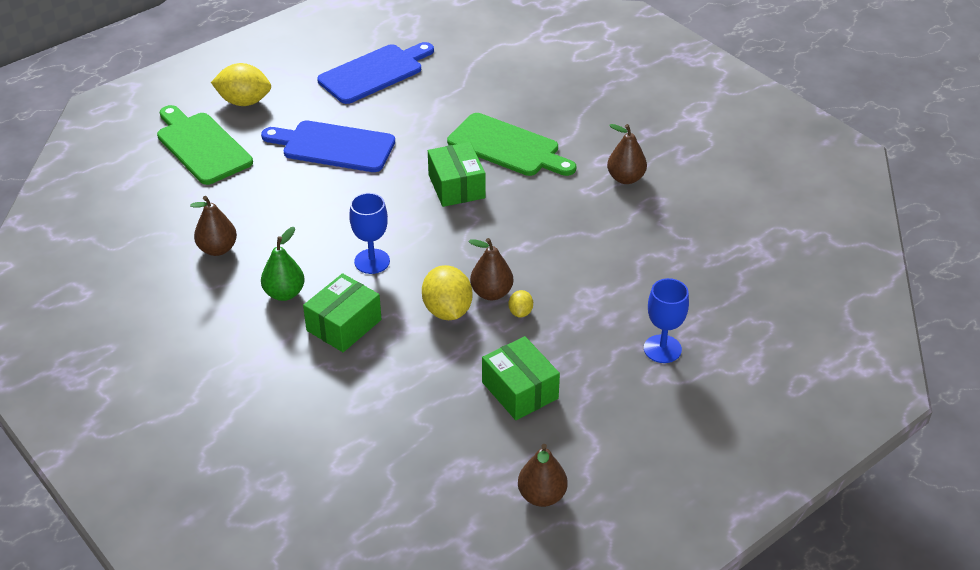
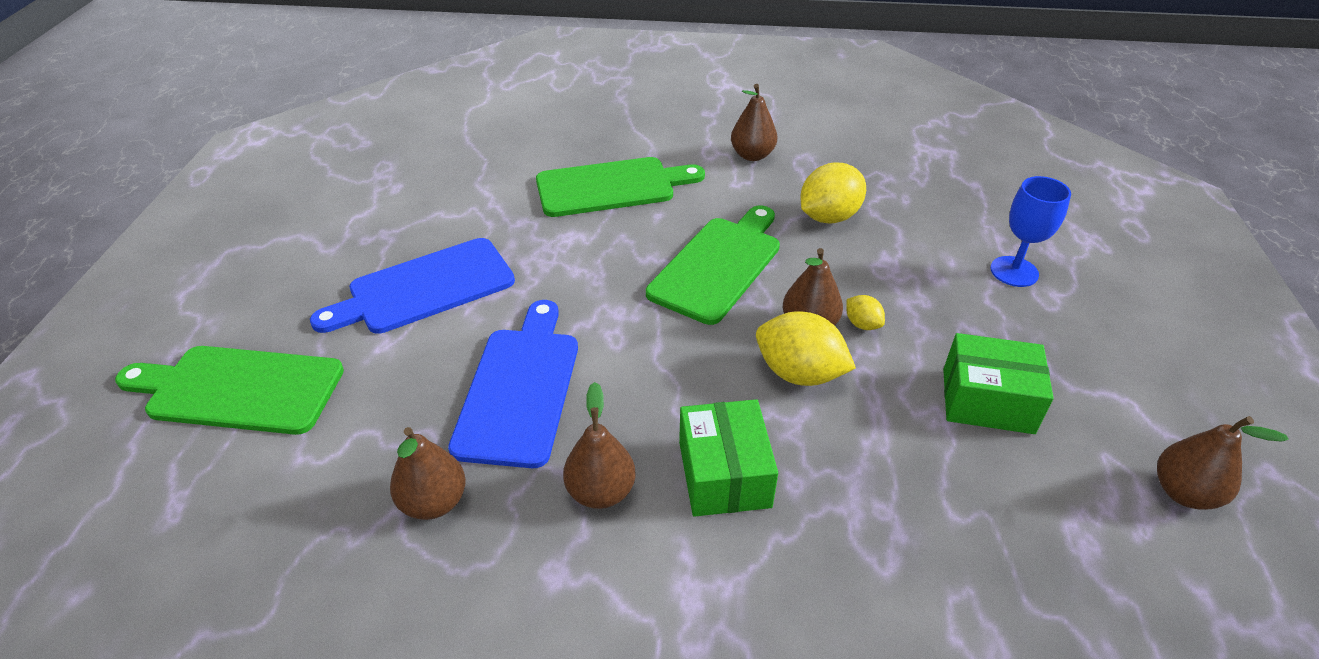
camera: 45 degrees left, 0 degrees up
yellow lemon [211,63,271,106] -> yellow lemon moved to [800,163,866,224]
green pear [261,227,305,301] -> brown pear [563,382,636,509]
blue cutting board [317,42,434,104] -> blue cutting board moved to [448,300,578,468]
blue goblet [349,193,390,274] -> none
green box [428,142,486,207] -> none
none -> green cutting board [646,205,780,325]

